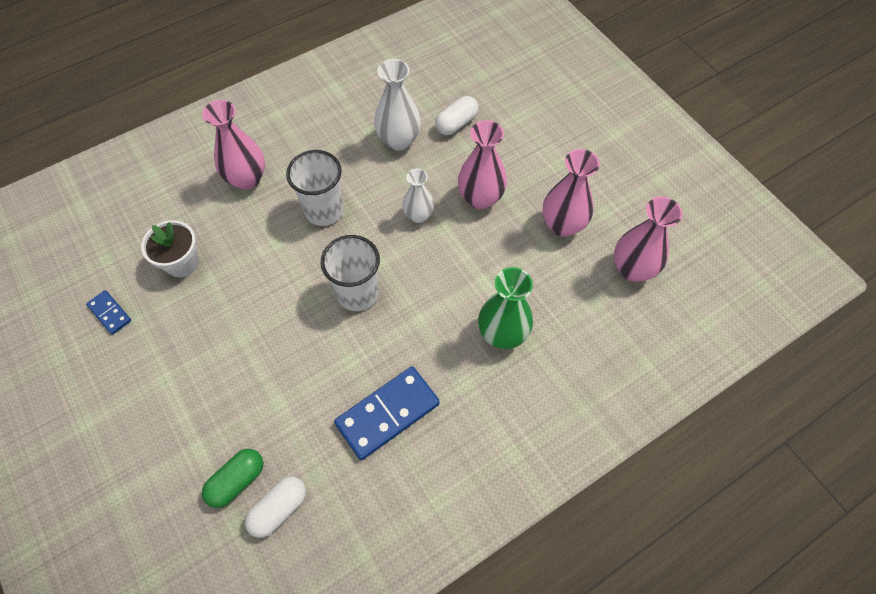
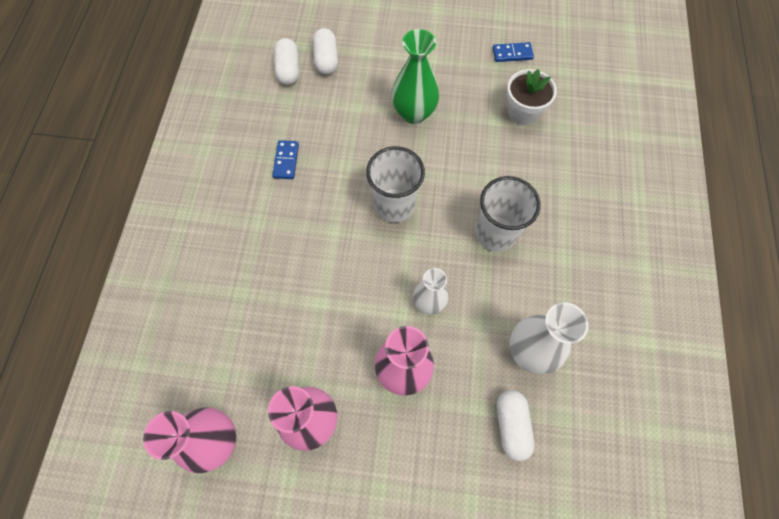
camera: 130 degrees right, 5 degrees up
pink vase [202,100,265,190] -> none
green capsule [202,449,263,508] -> white capsule [313,28,338,75]
blue domino [334,366,440,460] -> blue domino [272,140,299,179], size x0.51
green vase [478,267,533,349] -> green vase moved to [392,29,439,124]

